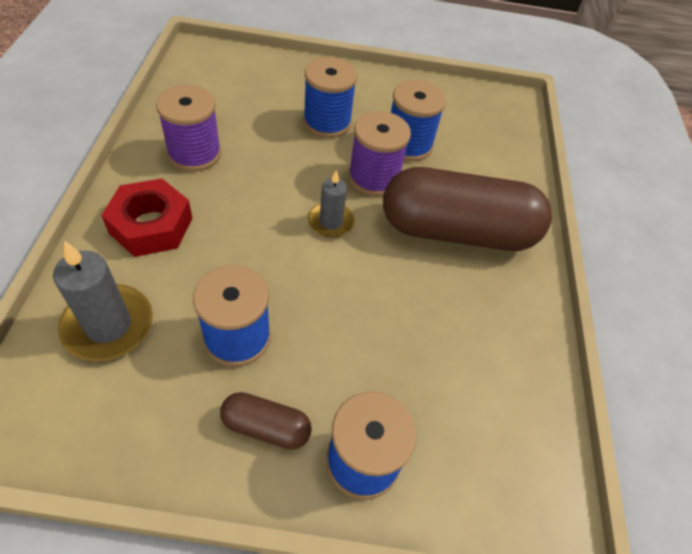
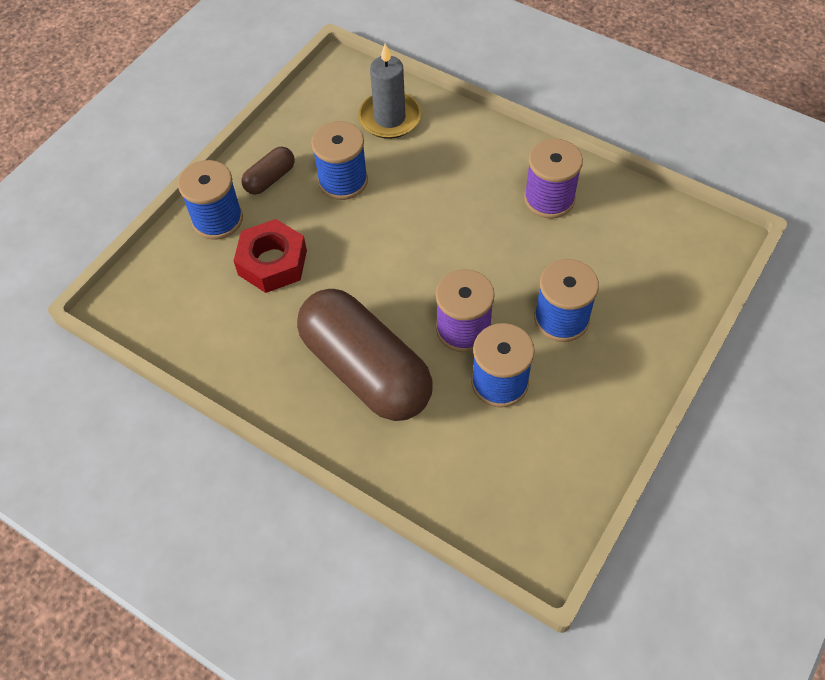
camera: 125 degrees right, 5 degrees up
red nut [101,179,192,257] -> red nut moved to [234,219,307,293]
grey candle [308,170,355,238] -> none
brown capsule [383,167,552,251] -> brown capsule turned 75 degrees counterclockwise [297,289,433,421]

